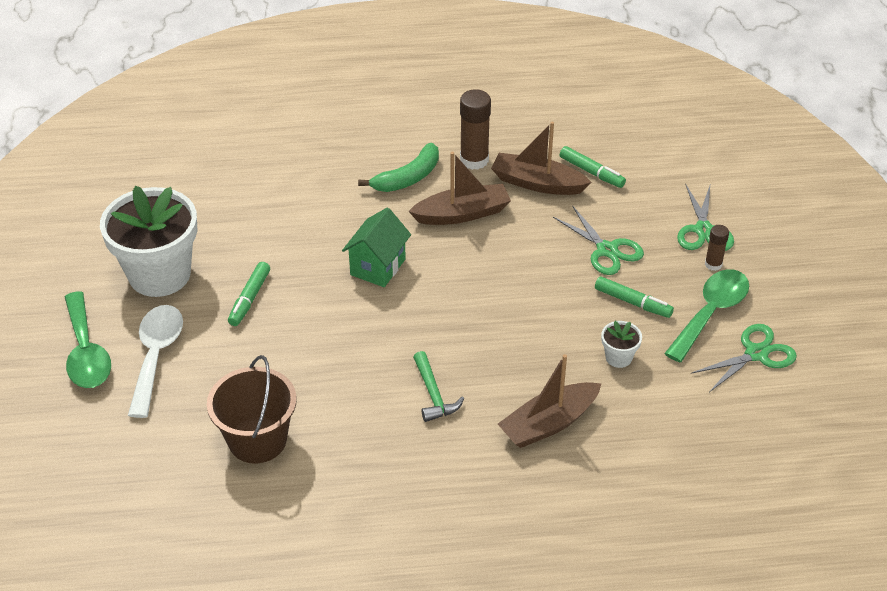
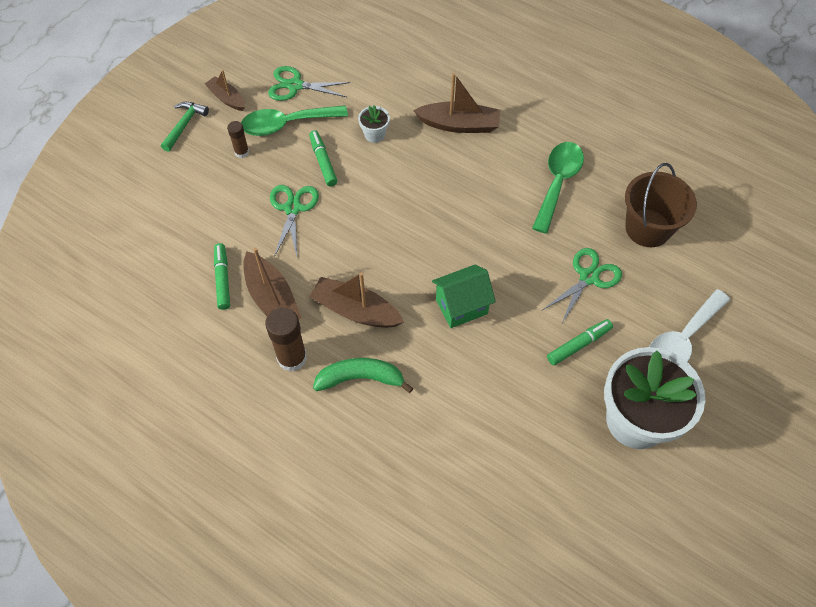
camera: 140 degrees left, 15 degrees up
green spoon [65,291,111,388] -> green spoon moved to [532,142,584,233]
green hammer [413,351,464,422] -> green hammer moved to [161,102,209,152]
green scissors [677,184,734,251] -> green scissors moved to [543,248,622,325]
none -> brown boat [205,70,245,111]

